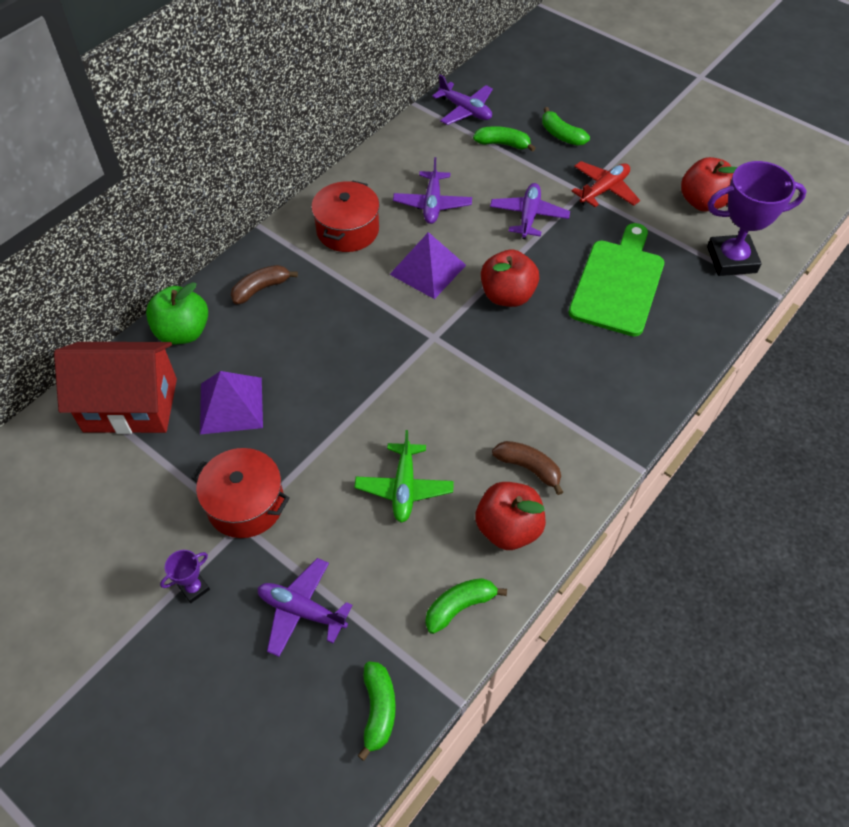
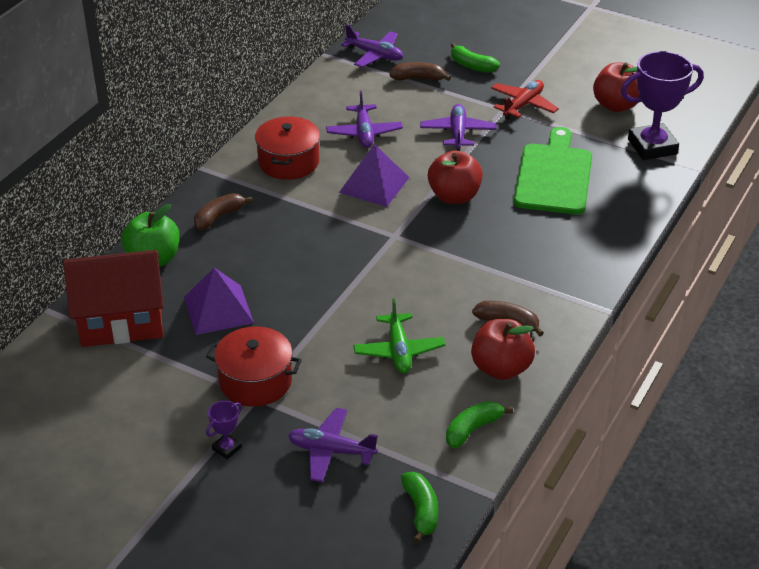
camera: 10 degrees left, 15 degrees down
green banana [473,126,536,152] -> brown banana [389,62,451,81]

